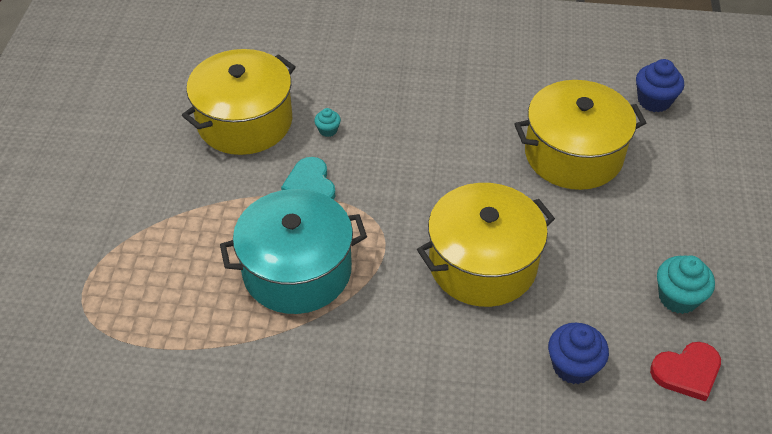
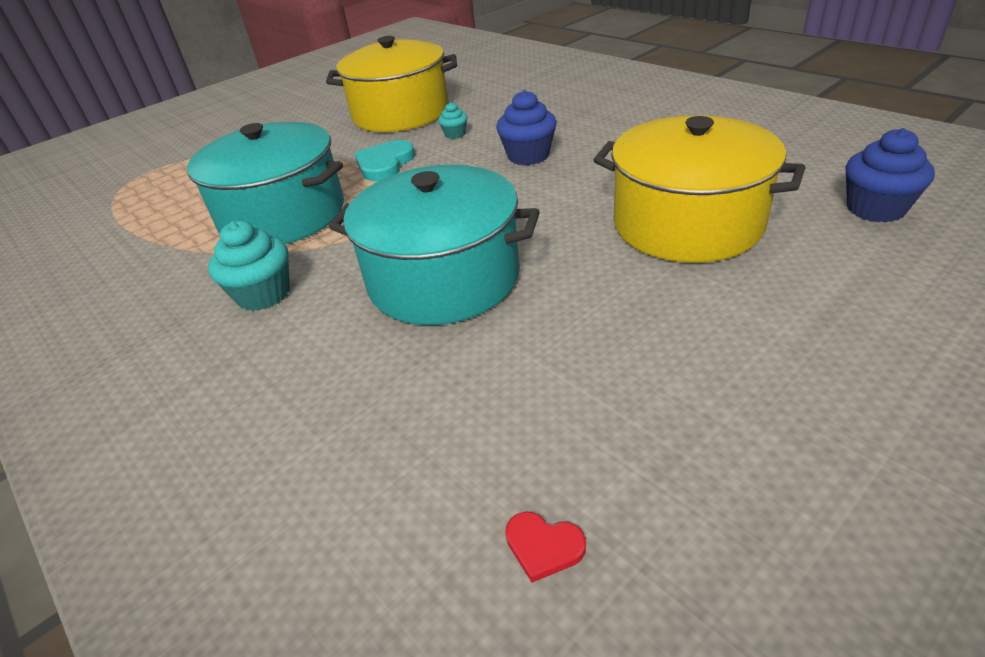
camera: 45 degrees right, 10 degrees down
yellow pot [417,183,555,307] -> turquoise pot [329,165,540,325]
blue cupcake [548,323,609,384] -> blue cupcake moved to [496,90,557,165]
red heart [650,342,721,402] -> red heart [505,512,586,583], size x0.55
turquoise cupcake [657,255,715,314] -> turquoise cupcake moved to [208,221,290,311]

